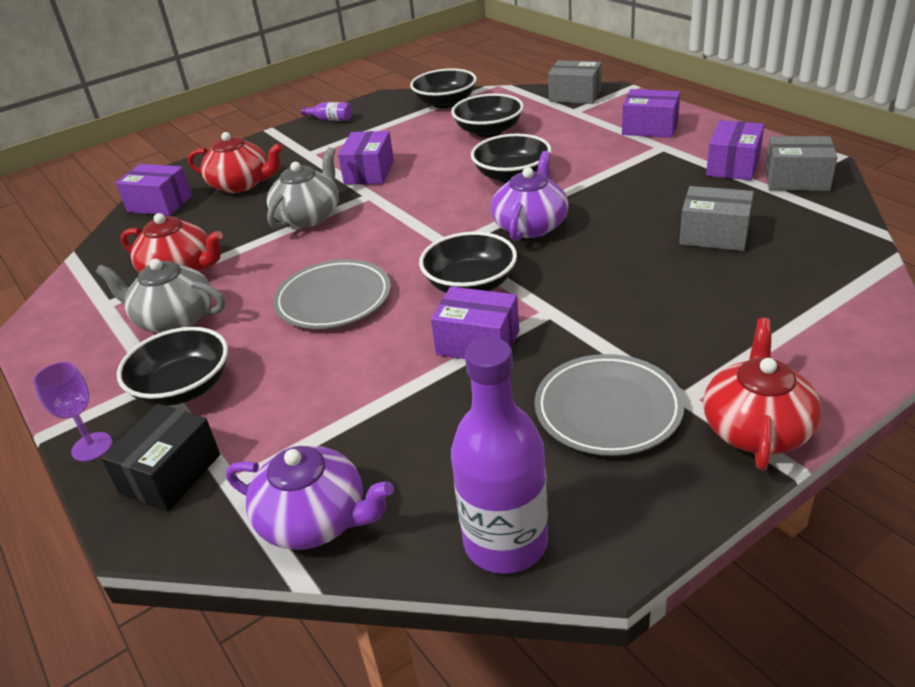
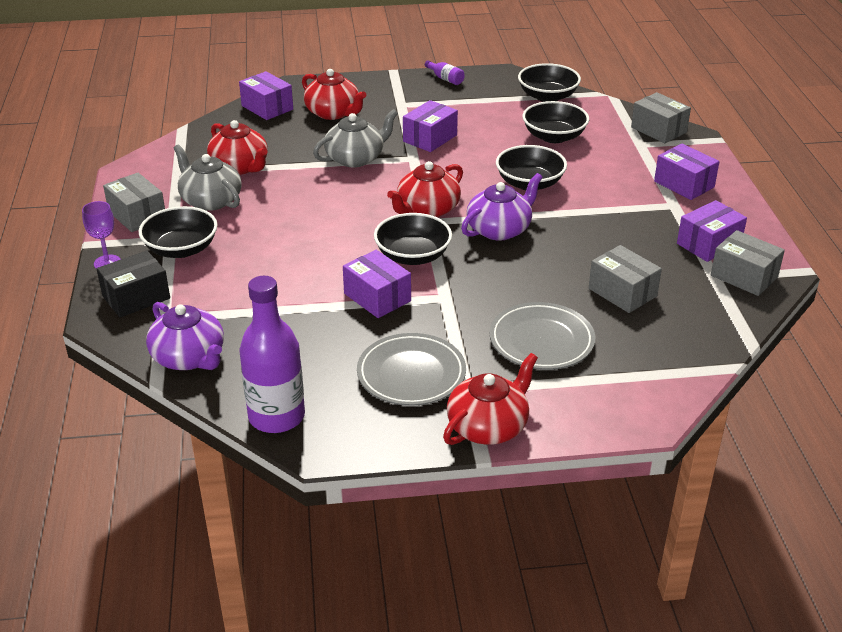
camera: 25 degrees right, 0 degrees up
grey plate [273,259,391,329] -> grey plate moved to [490,302,595,370]
none -> grey box [103,172,165,232]
none -> red teapot [387,161,463,217]

